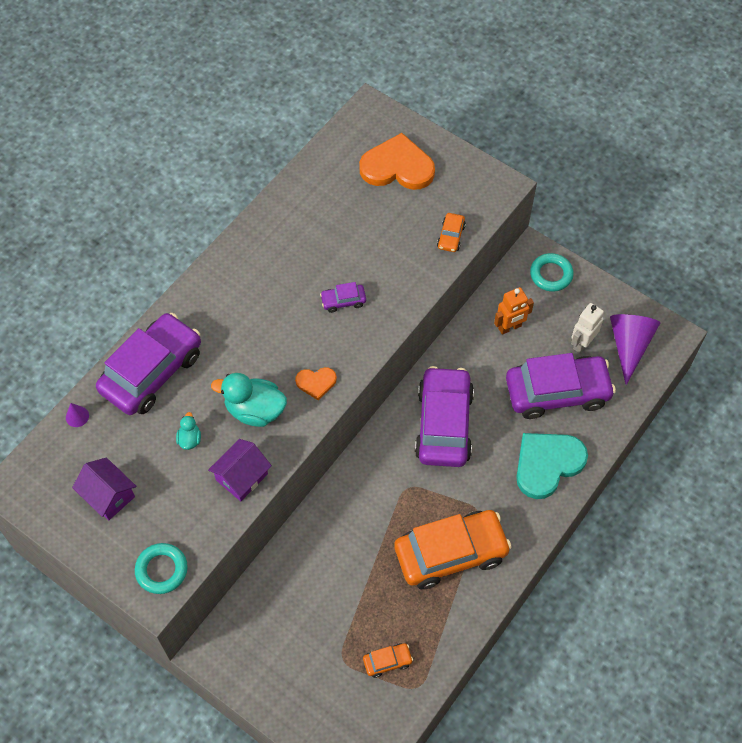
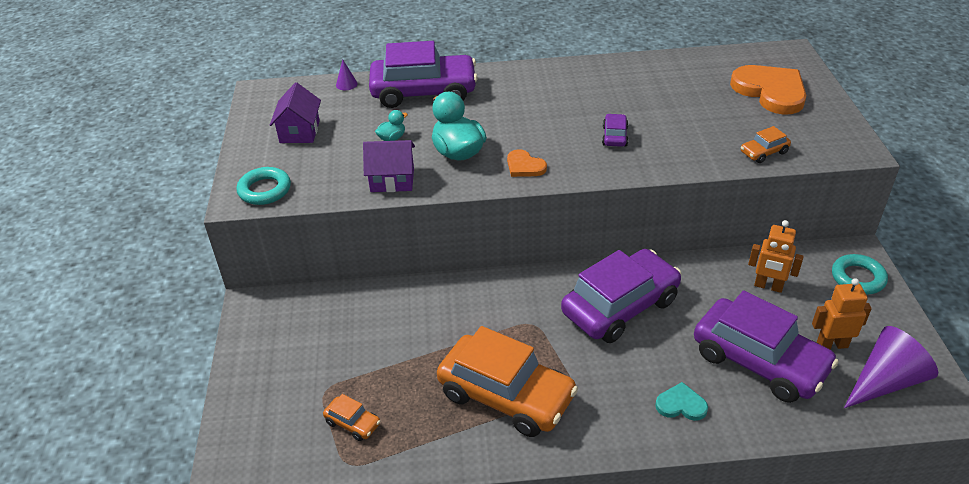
camera: 50 degrees right, 20 degrees down
purple car [320,282,366,313] -> purple car turned 60 degrees clockwise [602,114,628,147]
turquoise heart [516,433,588,499] -> turquoise heart [655,382,708,421], size x0.50
white robot [571,303,604,353] -> orange robot [812,278,872,349]

